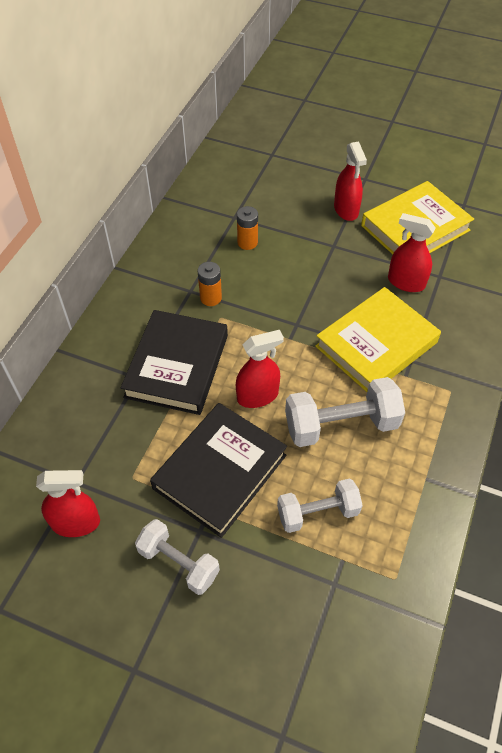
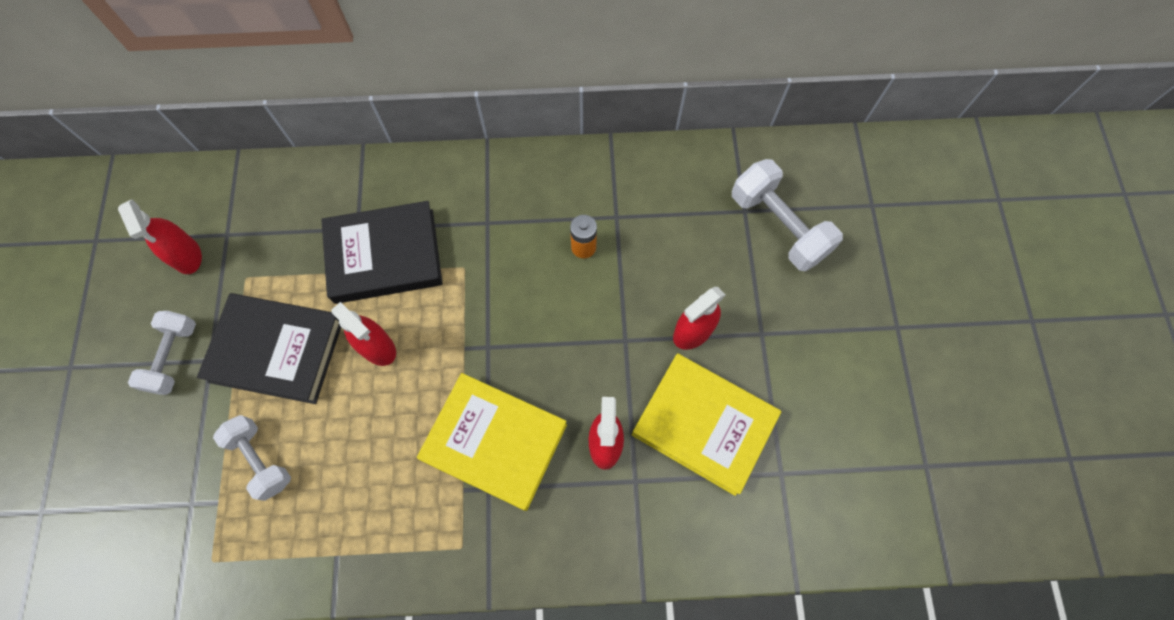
camera: 65 degrees right, 15 degrees up
orange battery [198,262,222,306] -> none
white dumbbell [285,377,405,447] -> white dumbbell moved to [732,159,843,271]

